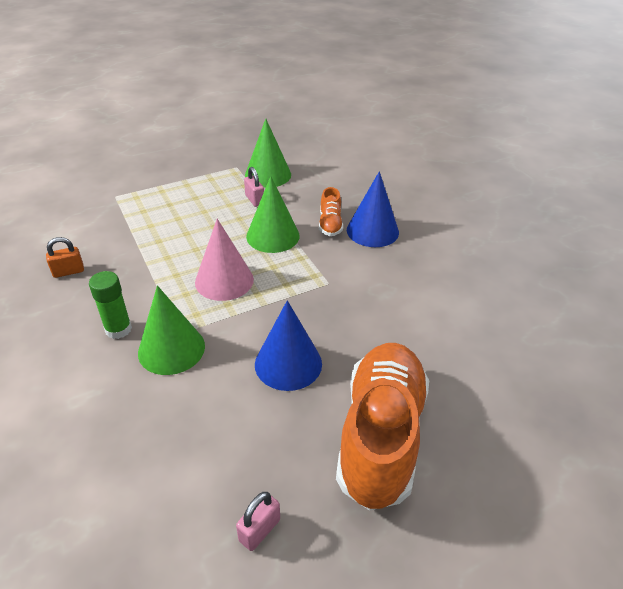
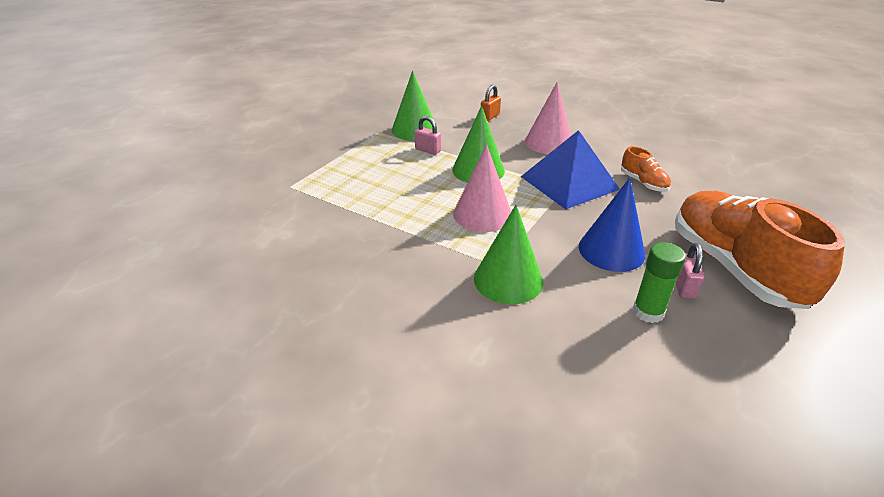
camera: 30 degrees left, 5 degrees down
orange padlock [46,237,84,278] -> orange padlock moved to [481,85,501,121]
green glue stick [89,271,132,339] -> green glue stick moved to [633,242,686,323]
pink padlock [236,492,280,551] -> pink padlock moved to [676,243,705,299]
orange shoe [319,187,343,236] -> orange shoe moved to [621,146,671,192]
blue cone [347,171,399,247] -> pink cone [525,82,571,154]
none -> blue pyramid [521,130,620,209]

